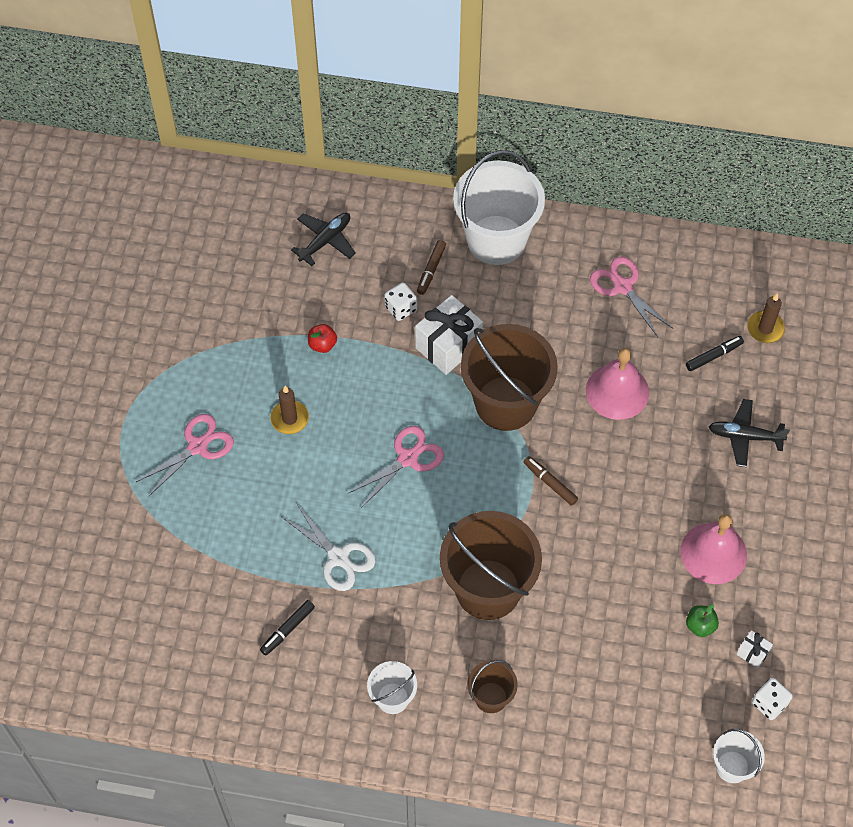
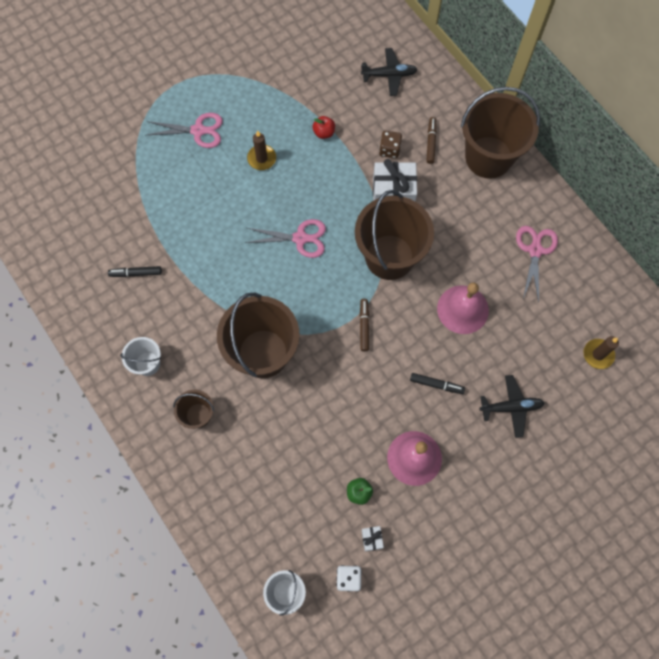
camera: 45 degrees right, 10 degrees up
white scissors [282,504,376,591] -> none
white dice [384,282,417,321] -> brown dice [379,131,402,158]
brown marker [417,240,446,295] -> brown marker turned 120 degrees clockwise [426,117,437,164]
white bucket [453,150,545,265] -> brown bucket [461,87,540,179]
black marker [686,336,744,371] -> black marker moved to [410,373,465,394]
black plane [709,399,790,467] -> black plane turned 120 degrees clockwise [479,375,544,438]

